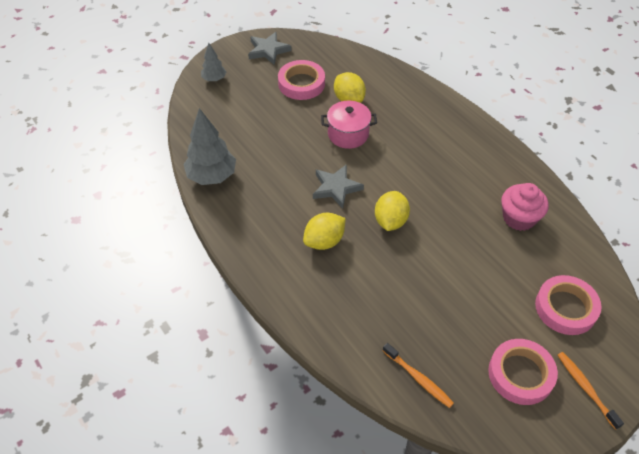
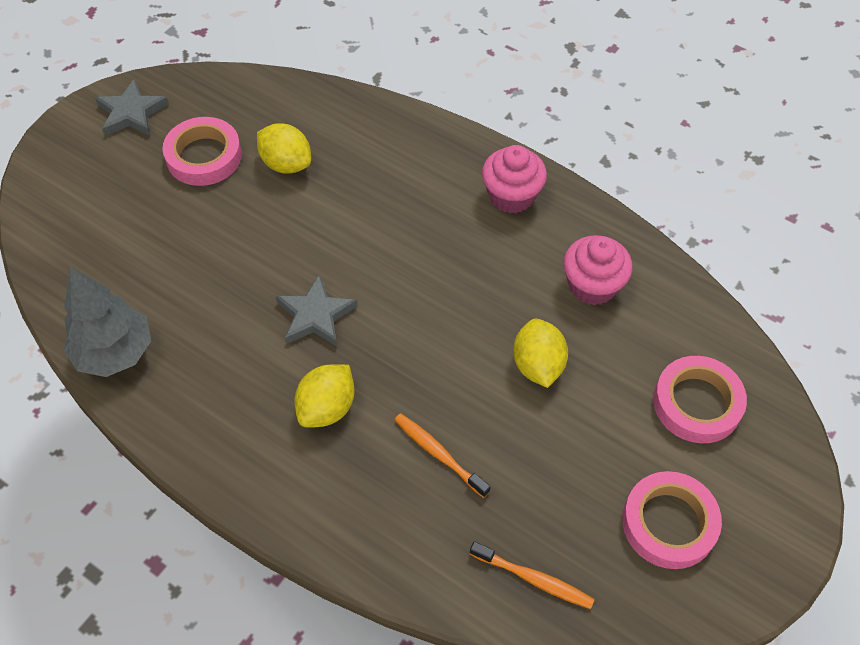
camera: 20 degrees left, 5 degrees up
grey tree [201,43,226,82] -> none
pink pot [321,101,377,149] -> none
yellow lemon [375,191,410,231] -> yellow lemon moved to [513,318,568,388]
orange toothbrush [558,352,624,430] -> orange toothbrush moved to [394,413,491,498]
none -> pink cupcake [482,145,547,213]

